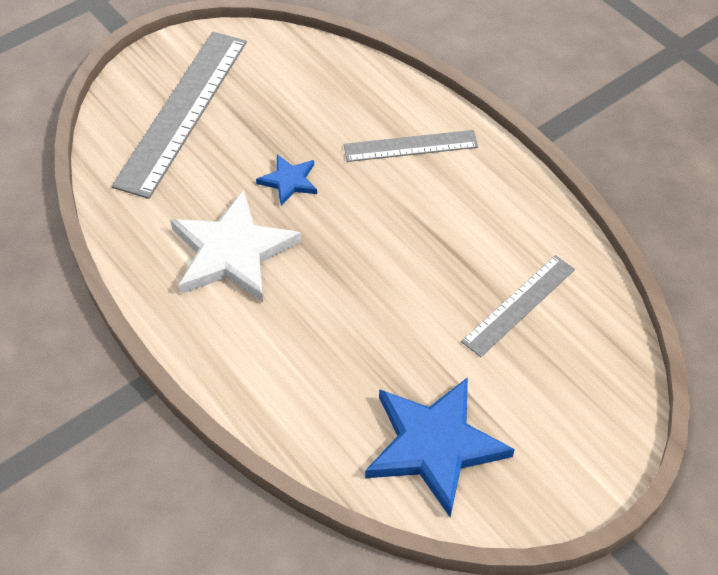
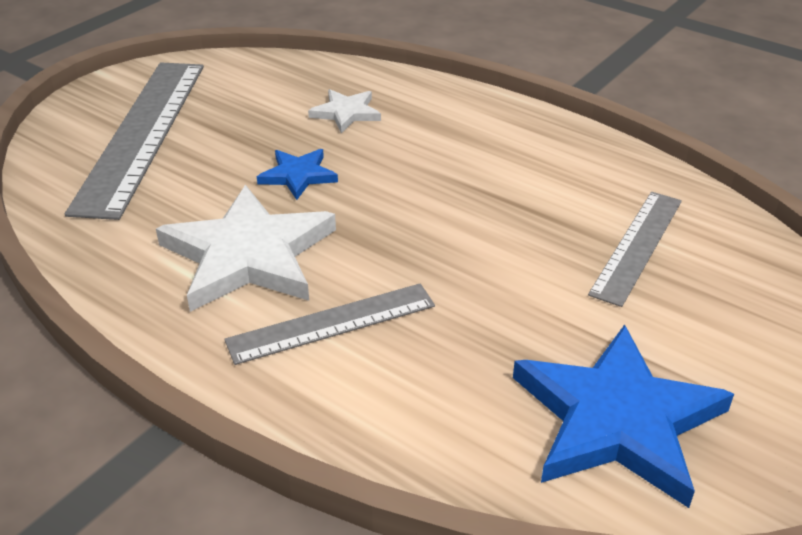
camera: 15 degrees left, 15 degrees down
grey ruler [344,130,478,162] -> grey ruler moved to [224,284,435,365]
none -> white star [308,89,381,133]

